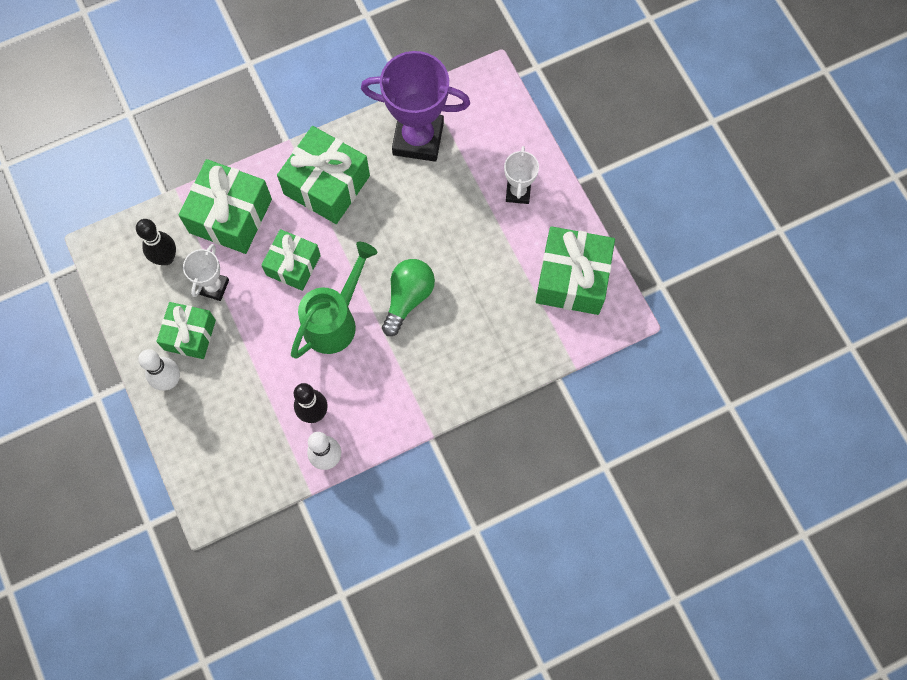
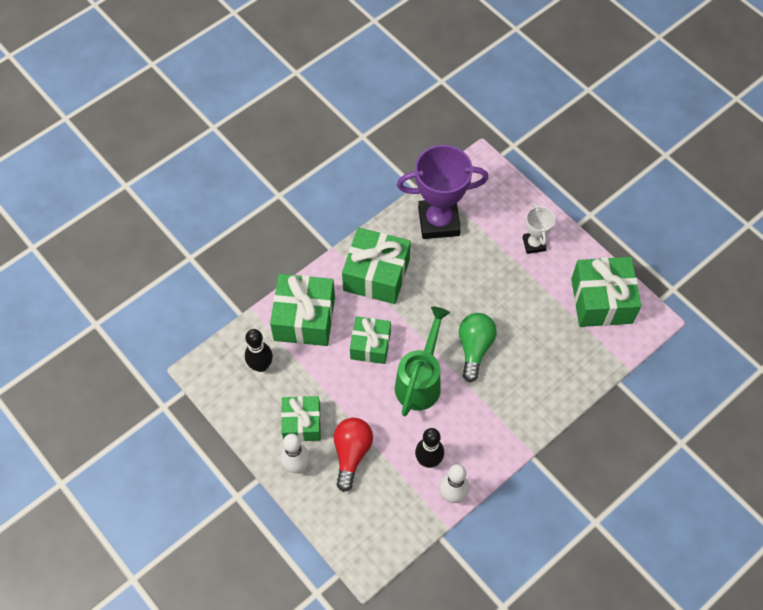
camera: 15 degrees left, 10 degrees down
white trophy [183,244,229,301] -> none
none -> red light bulb [334,418,373,492]

